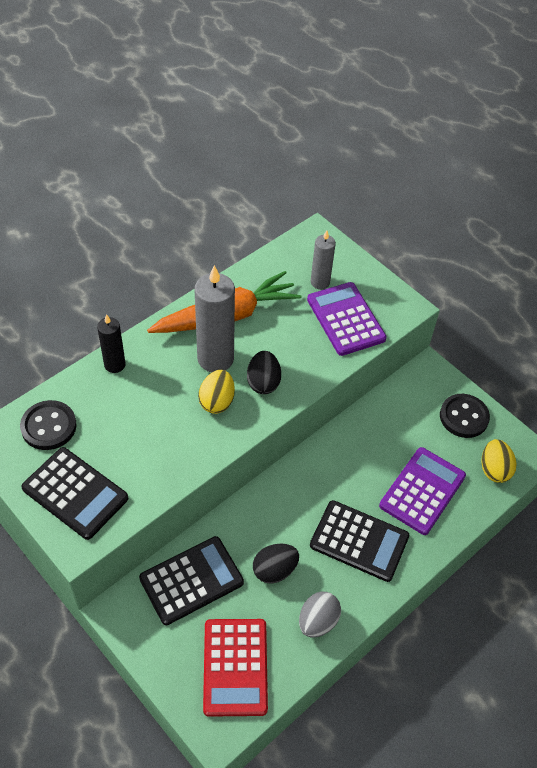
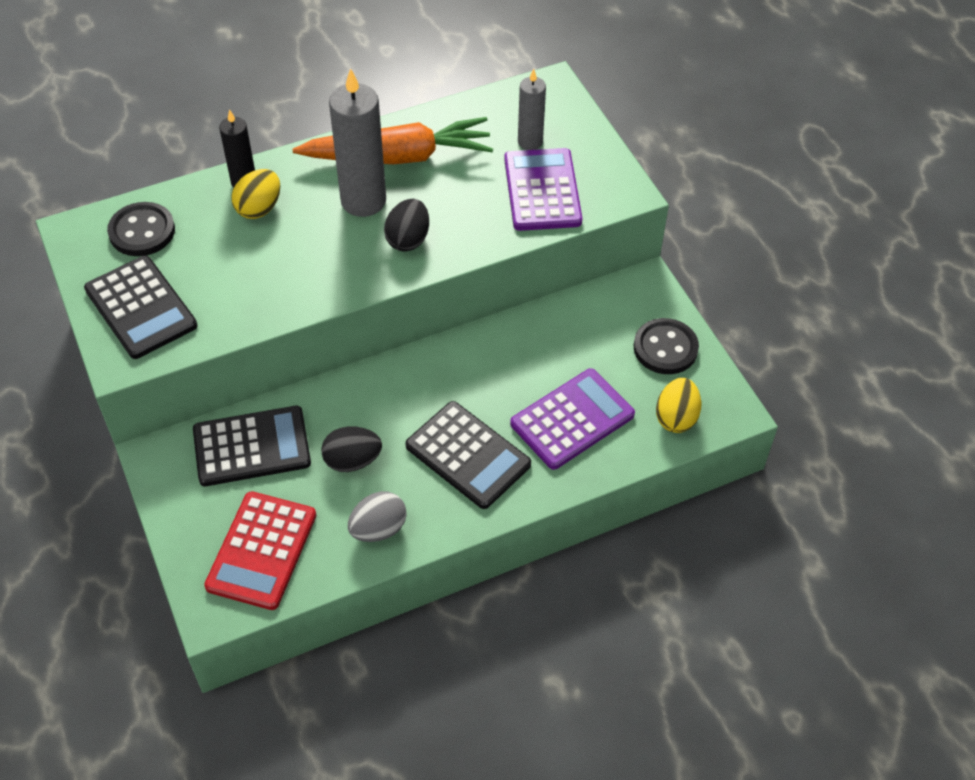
camera: 20 degrees right, 0 degrees up
yellow egg [198,370,235,414] -> yellow egg moved to [231,169,280,219]

